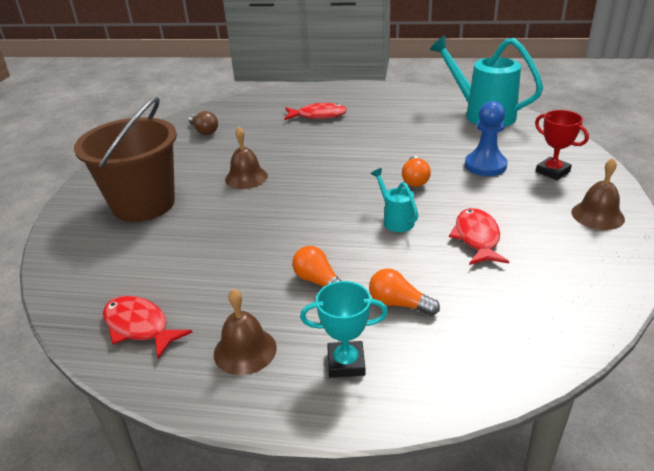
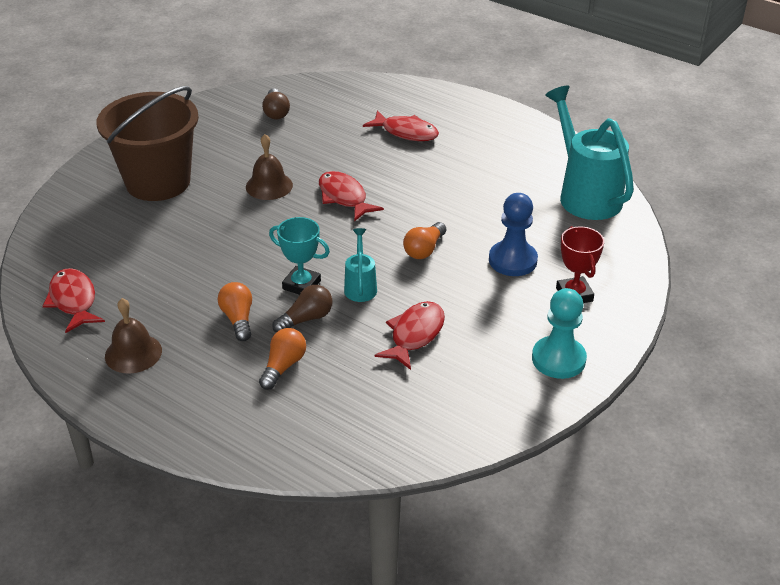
camera: 25 degrees right, 5 degrees up
turquoise trophy [300,281,388,378] -> turquoise trophy moved to [269,217,330,295]
orange light bulb [369,268,440,316] -> orange light bulb turned 60 degrees clockwise [259,328,306,390]
brown bell [571,158,625,230] -> turquoise pawn [532,288,587,379]
none -> brown light bulb [272,285,332,332]
none -> red fish [319,171,384,222]

